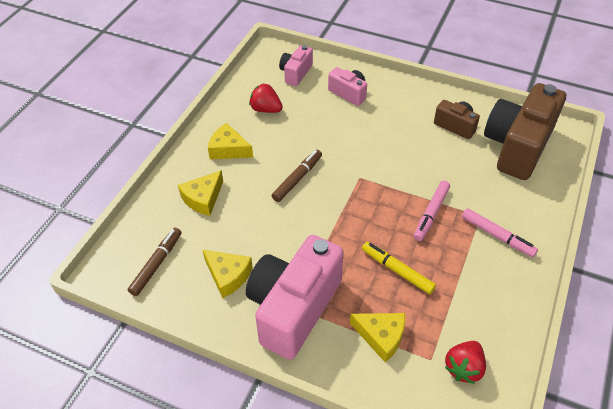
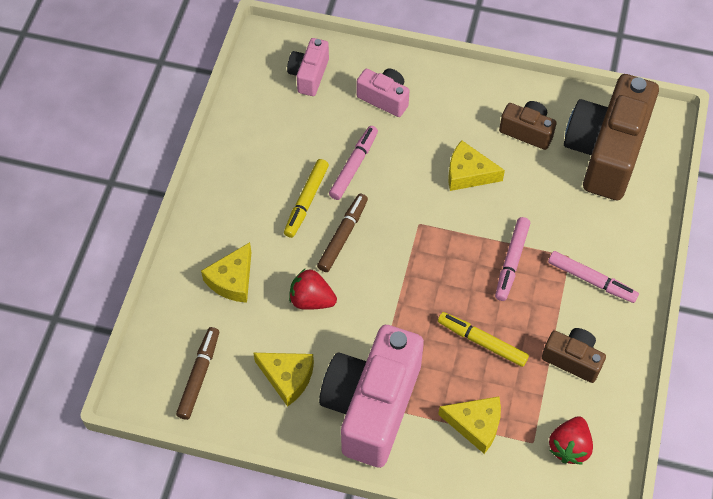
camera: 10 degrees left, 10 degrees up
yellow cheese [208,123,253,159] -> yellow cheese moved to [448,140,505,191]
red strawberry [249,83,283,113] -> red strawberry moved to [289,268,337,310]
none -> yellow marker [284,159,329,238]
none -> pink marker [329,126,378,200]
none -> brown camera [542,328,606,383]

